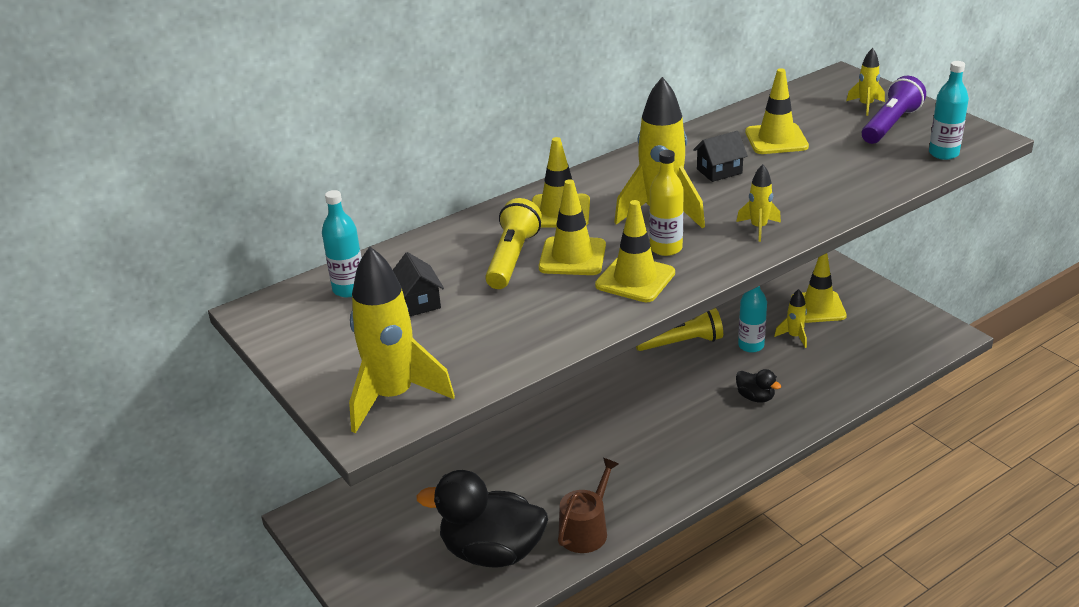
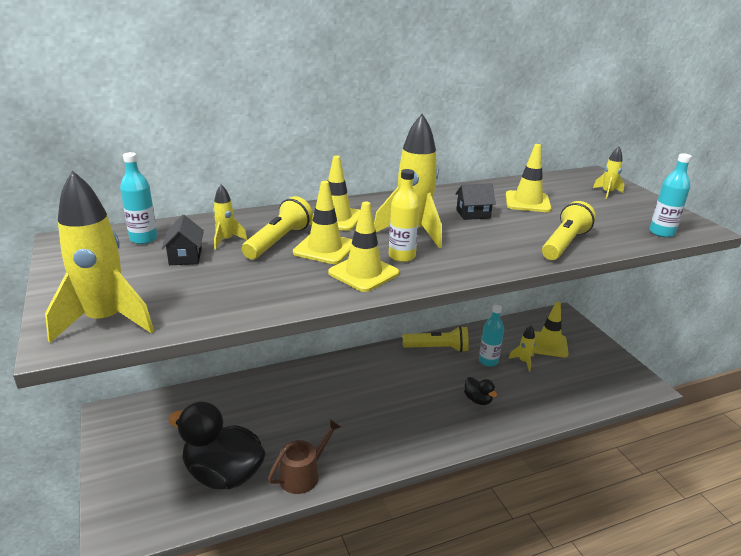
camera: 10 degrees right, 5 degrees down
yellow rocket [736,164,781,242] -> yellow rocket moved to [213,184,247,250]
purple flashlight [862,76,926,144] -> none
none -> yellow flashlight [542,201,596,260]

